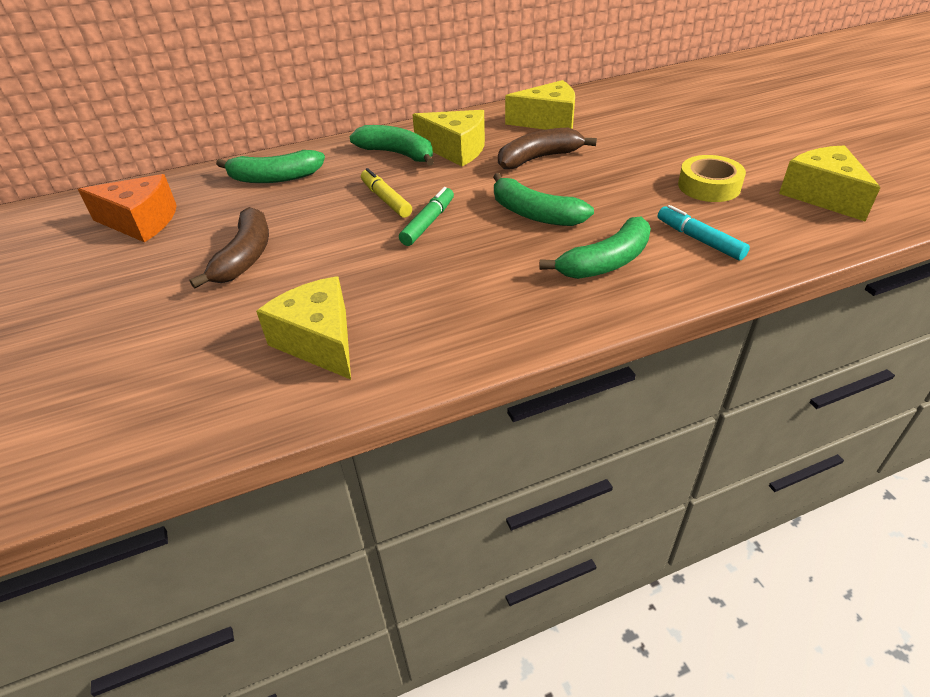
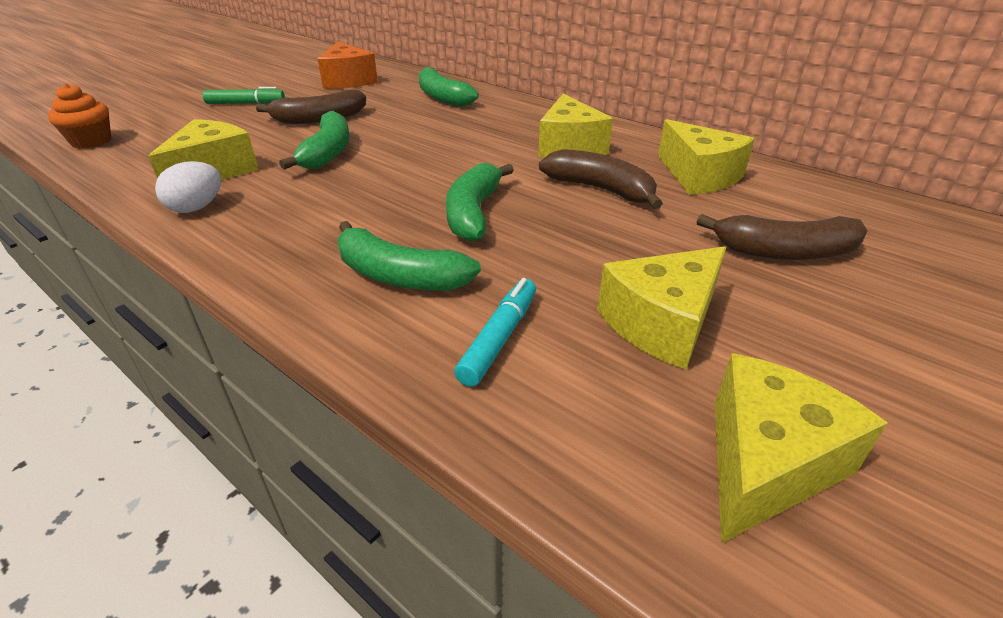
camera: 60 degrees right, 5 degrees down
green banana [349,125,434,166] -> green banana moved to [279,111,350,170]
yellow marker [361,168,412,218] -> none
green marker [399,187,454,246] -> green marker moved to [203,87,285,104]
yellow tape [678,155,746,202] -> yellow cheese [597,246,727,370]
none -> orange cupcake [48,83,111,149]
none -> white egg [155,161,221,213]
none -> brown banana [697,214,867,260]

